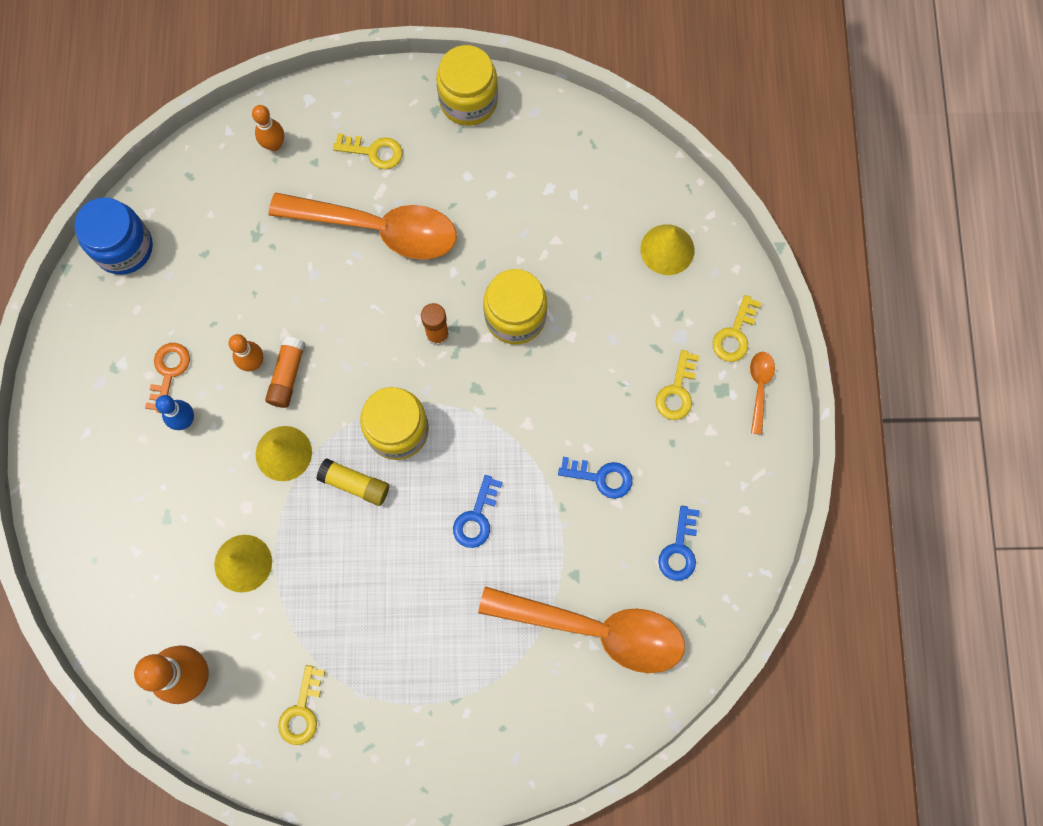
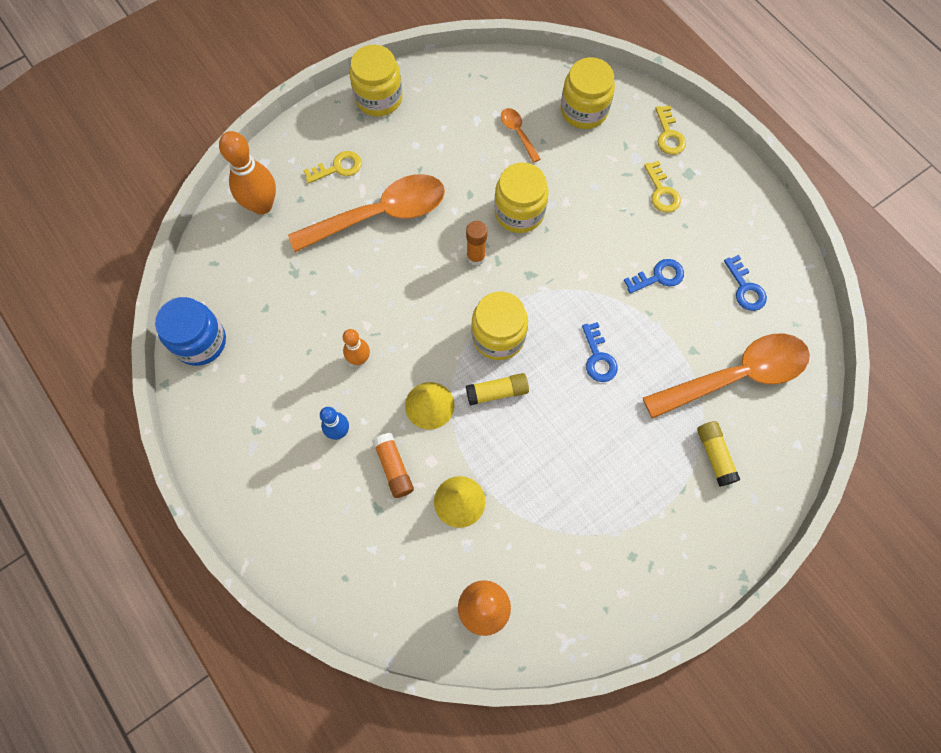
camera: 35 degrees left, 5 degrees down
orange key [145,343,190,413] -> none
orange bowling pin [252,105,284,151] -> orange bowling pin [219,131,276,215], size x1.77
orange glue stick [265,336,305,408] -> orange glue stick moved to [372,433,414,498]
yellow key [278,665,325,745] -> none
yellow cone [640,224,694,275] -> yellow jar [561,57,615,129]
orange spoon [750,352,775,435] -> orange spoon moved to [501,108,541,163]
none -> yellow glue stick [697,421,740,487]

